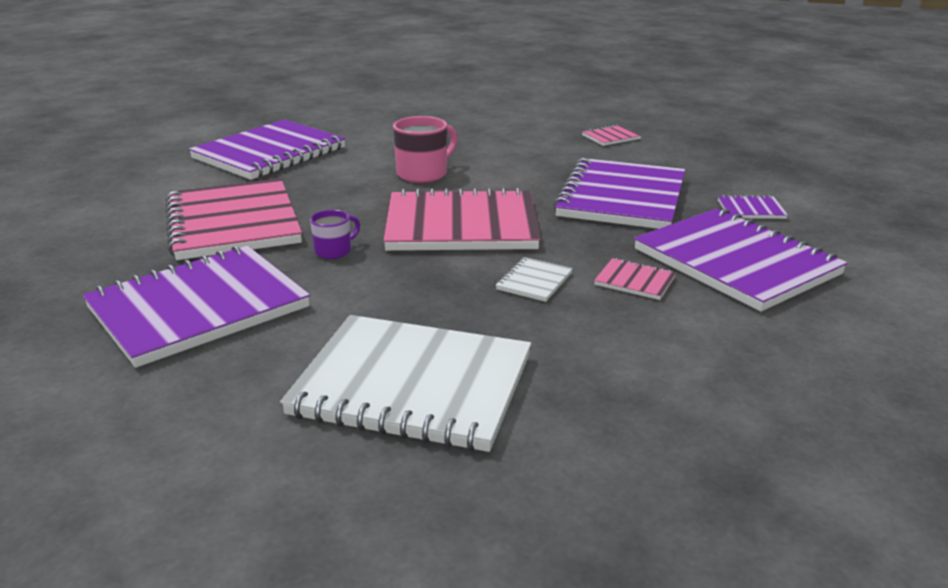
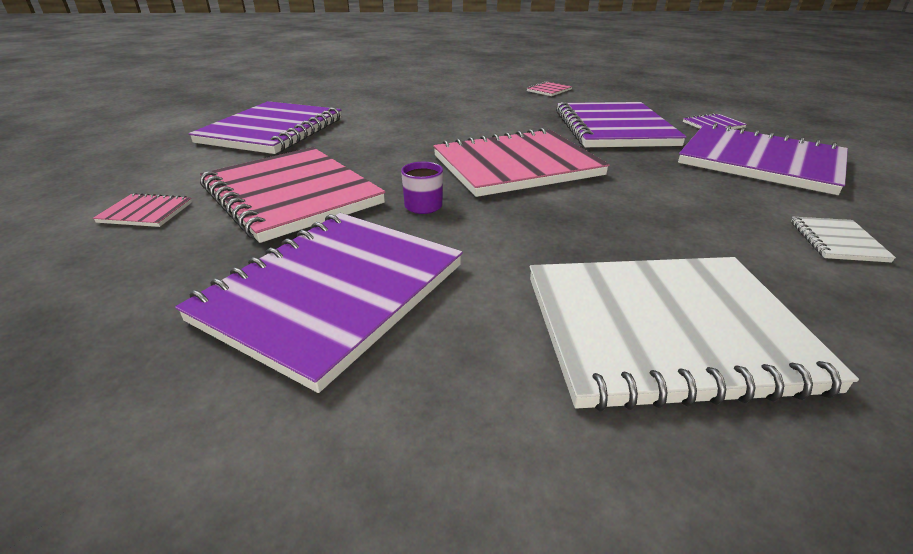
camera: 20 degrees left, 5 degrees up
pink mug [393,116,458,183] -> none
white notebook [496,257,573,302] -> white notebook moved to [791,217,896,263]
pink notebook [594,258,676,300] -> pink notebook moved to [93,193,192,227]

